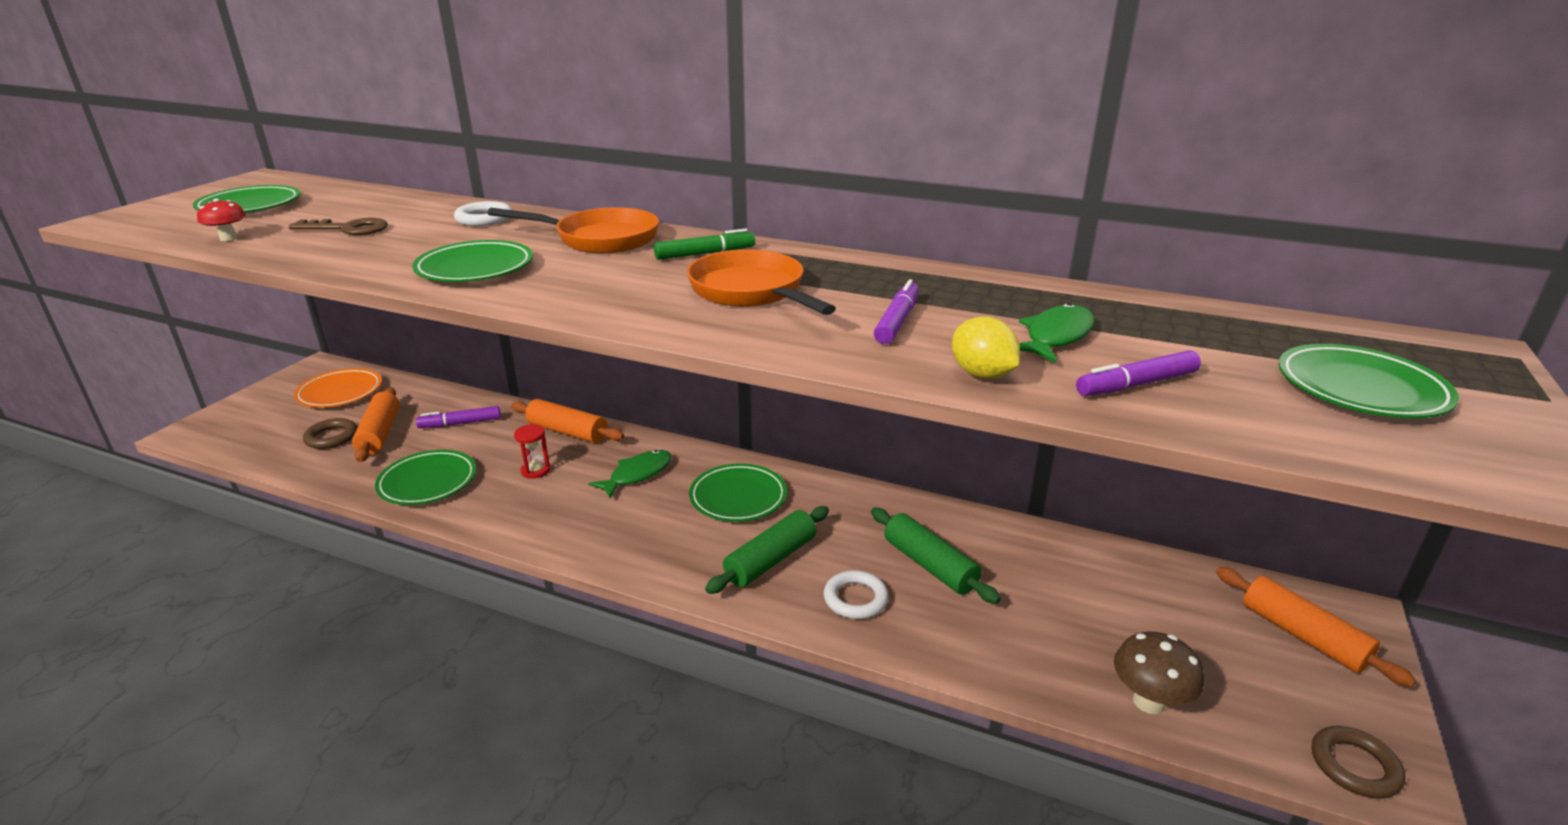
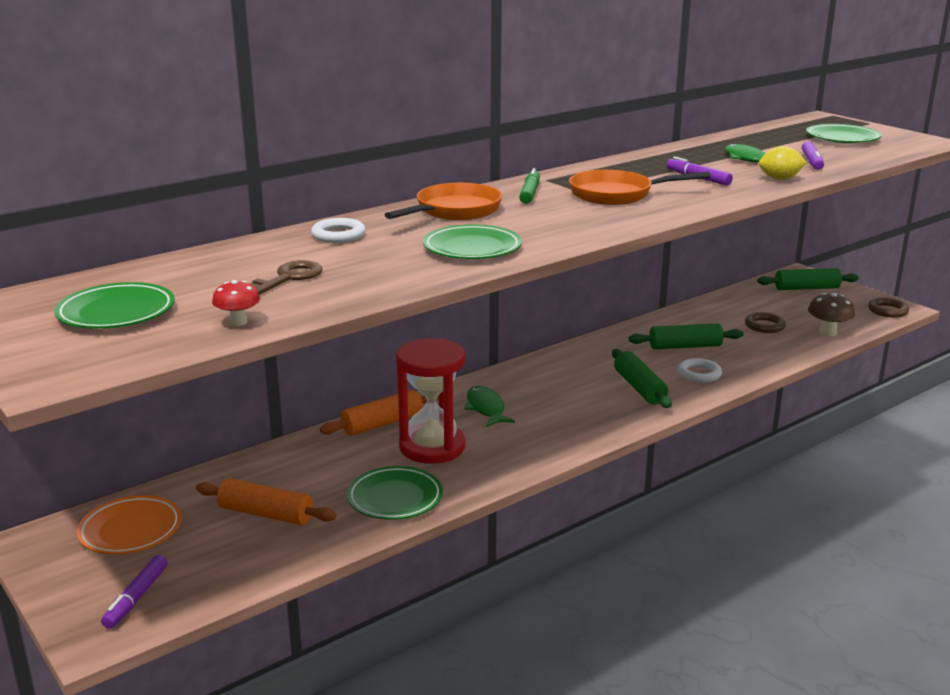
camera: 60 degrees left, 5 degrees down
brown ring [303,418,357,449] -> brown ring moved to [745,312,786,333]
purple marker [416,406,501,428] -> purple marker moved to [101,555,168,629]
red hourglass [514,424,551,479] -> red hourglass [396,338,465,464], size x2.43
green plate [689,463,787,522] -> none
orange rolling pin [1216,567,1417,687] -> green rolling pin [757,268,859,290]

